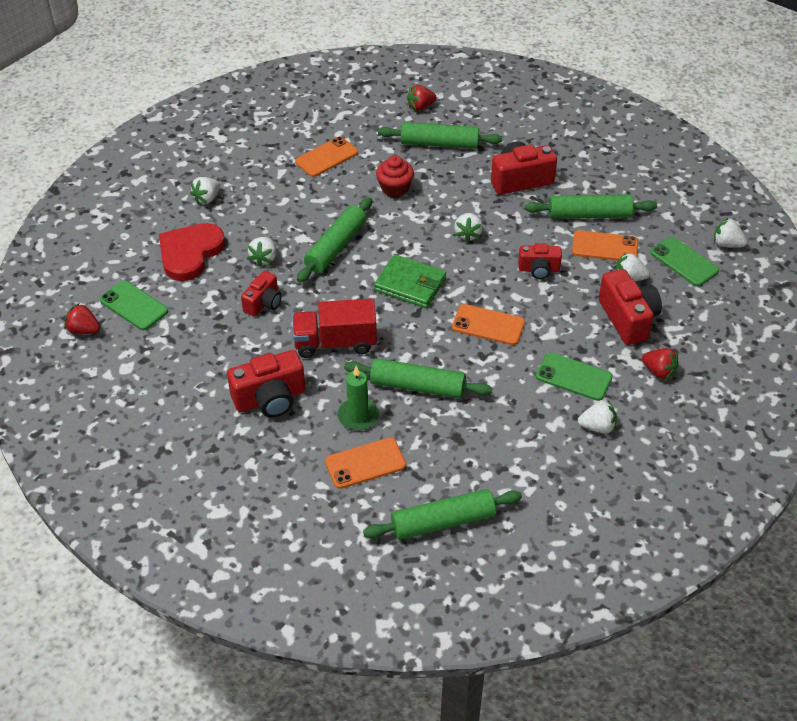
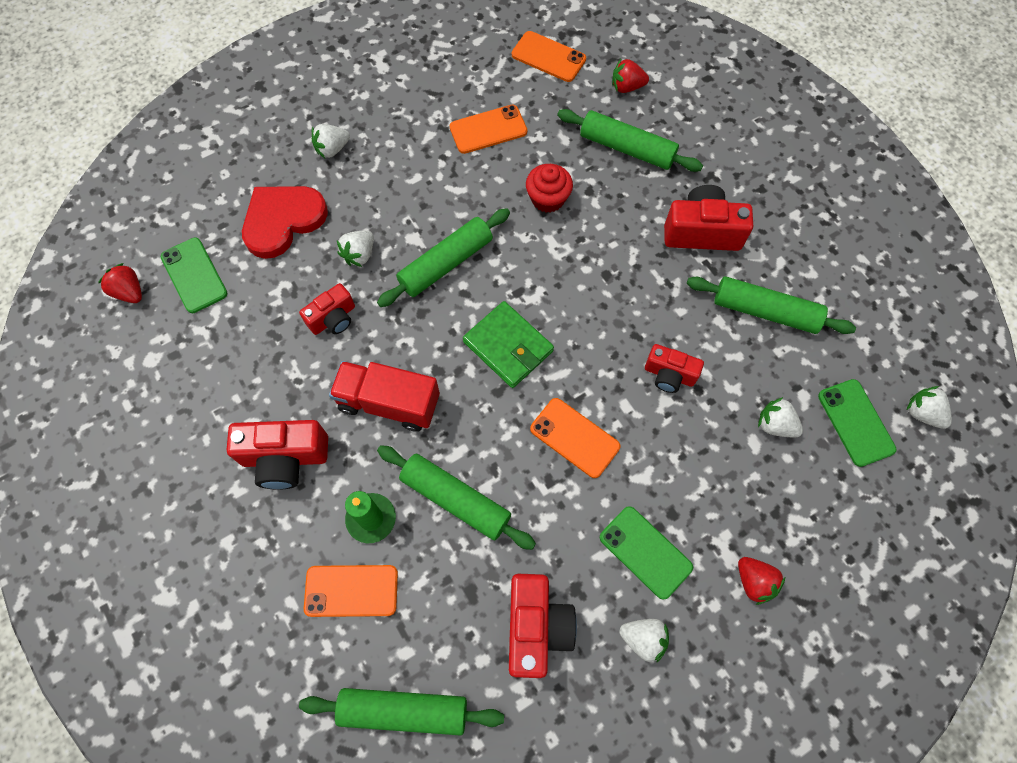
camera: 20 degrees right, 20 degrees up
white strawberry [454,213,483,242] -> none
orange phone [572,230,638,261] -> orange phone moved to [512,31,586,82]
red camera [599,269,662,345] -> red camera moved to [509,574,577,678]

